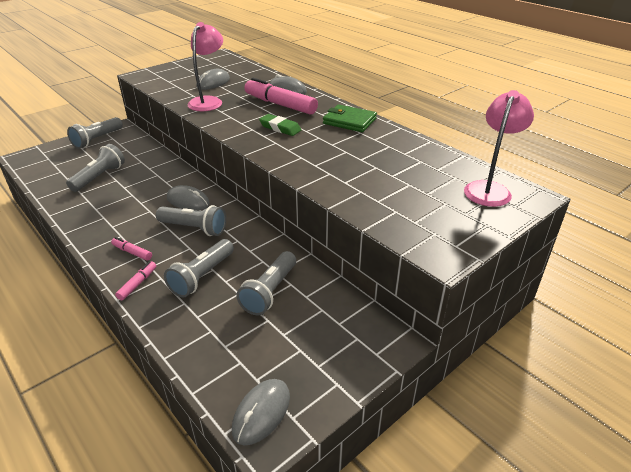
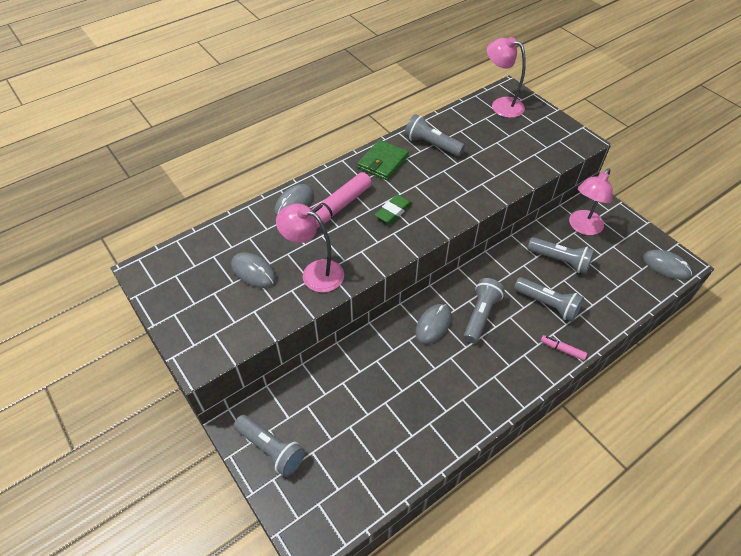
camera: 85 degrees left, 15 degrees up
grey flashlight [66,144,125,192] -> grey flashlight moved to [404,114,465,156]
pink marker [111,237,152,261] -> none
none -> pink lamp [569,168,613,235]

